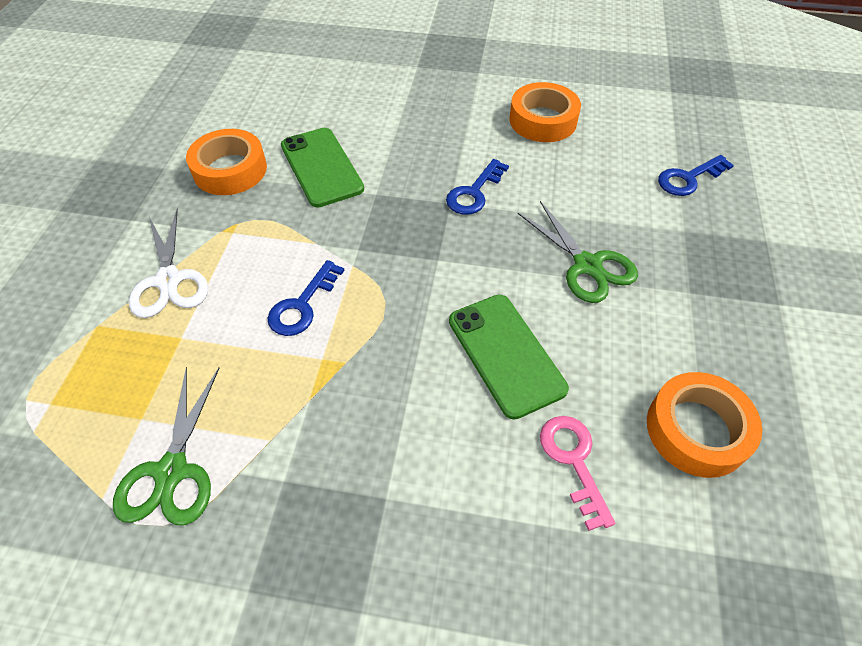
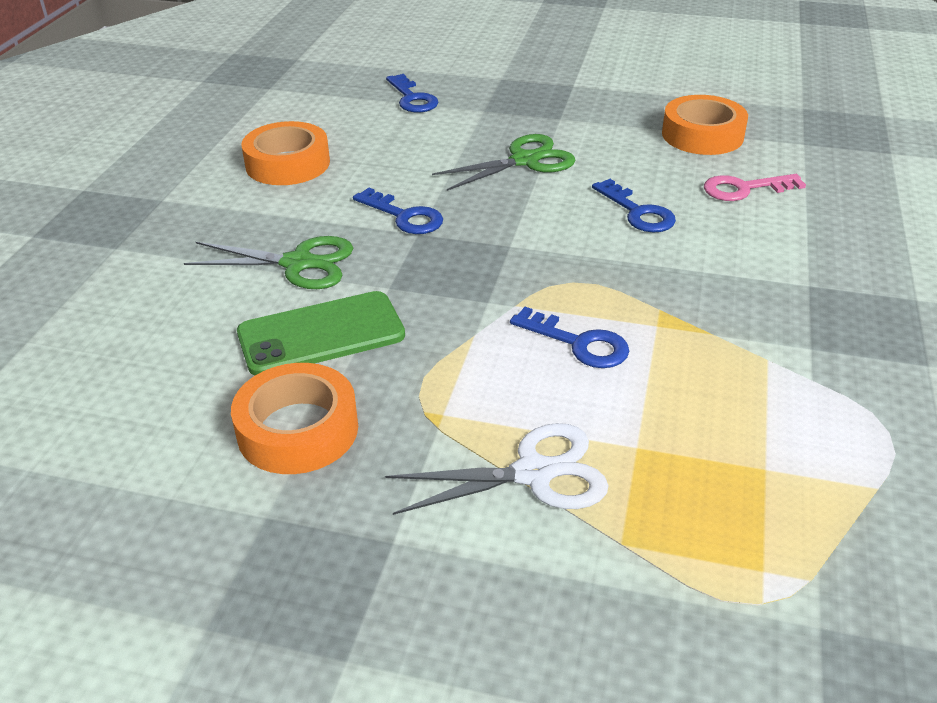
camera: 85 degrees left, 15 degrees down
green scissors [113,367,219,526] -> green scissors moved to [184,236,353,289]
green phone [449,295,569,419] -> blue key [592,179,676,232]

